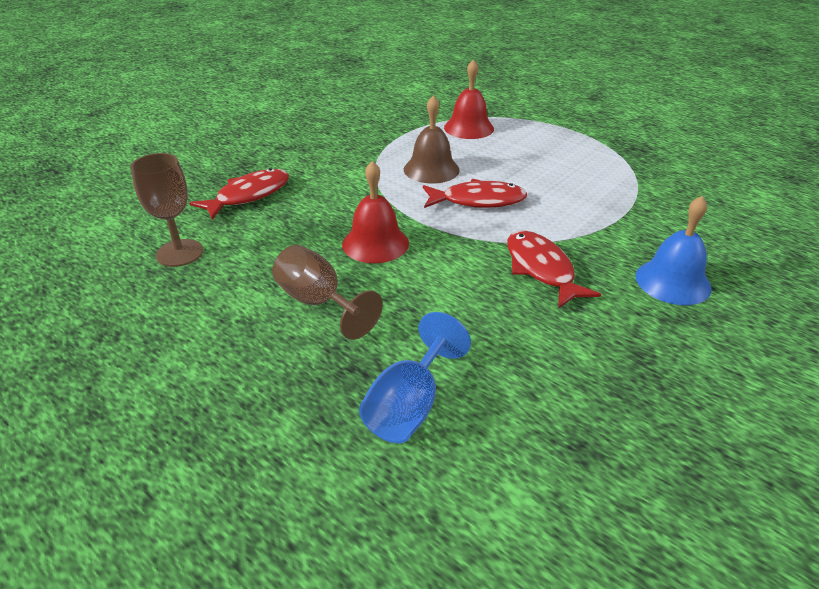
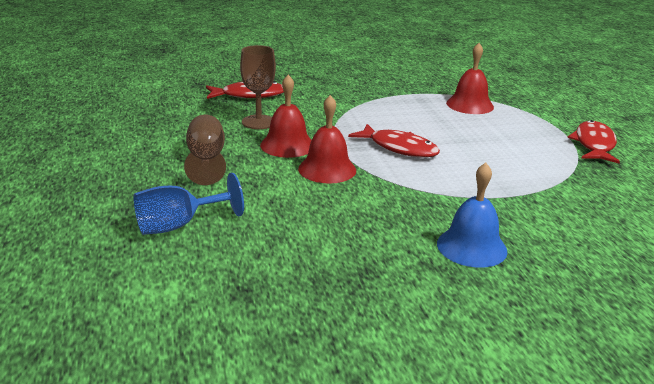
camera: 35 degrees right, 10 degrees down
brown goblet [130,153,203,267] -> brown goblet moved to [240,45,276,129]
brown bell [404,95,460,184] -> none
red fish [507,230,601,309] -> red fish moved to [567,120,620,164]
none -> red bell [298,95,356,184]

